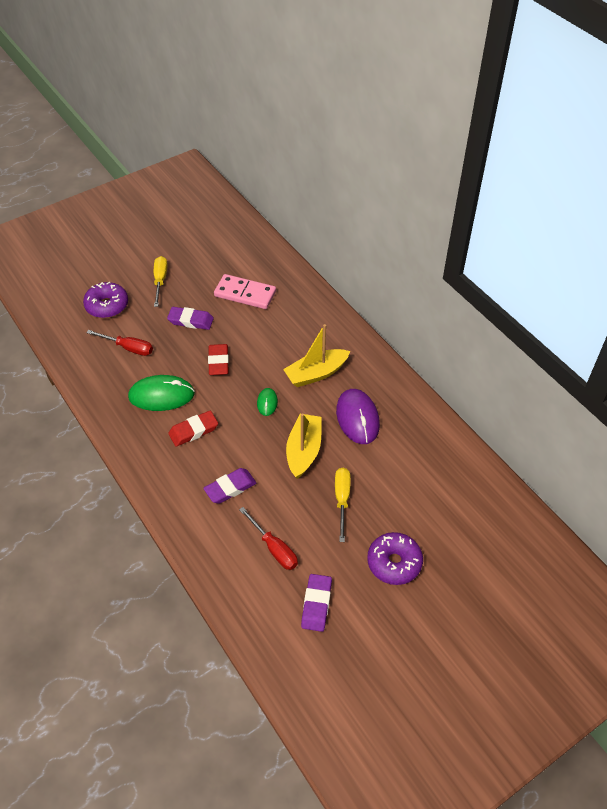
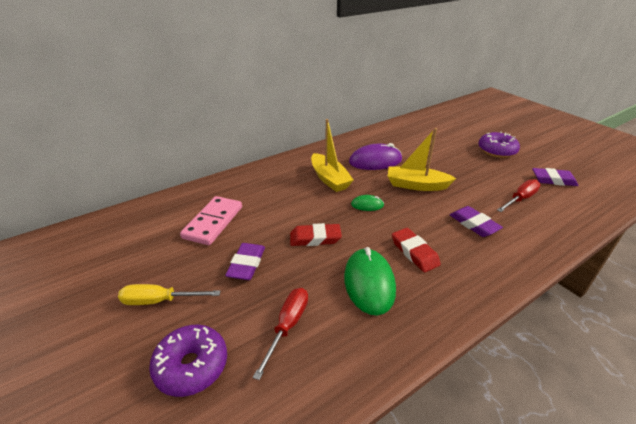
camera: 90 degrees left, 15 degrees down
yellow screwdriver [335,468,351,542] -> none

